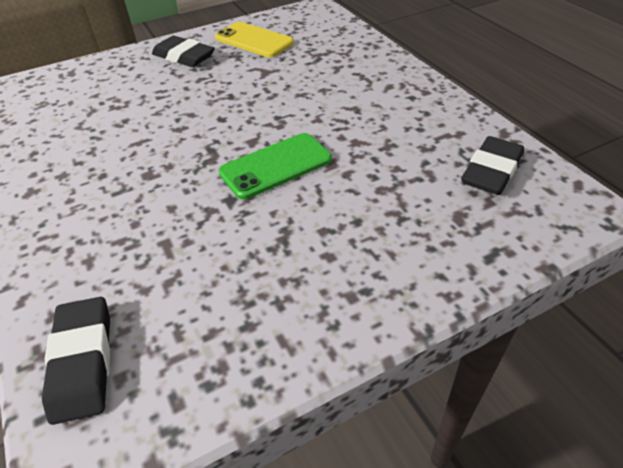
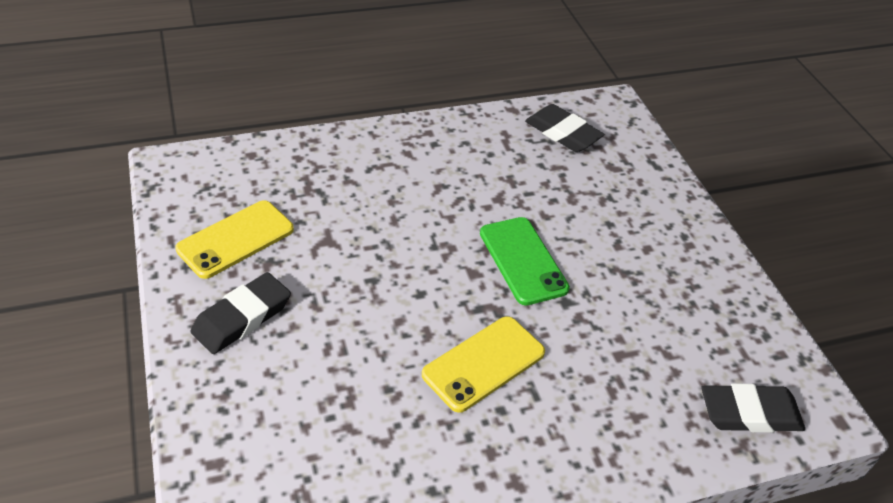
camera: 85 degrees left, 0 degrees up
none -> yellow phone [422,316,545,413]

